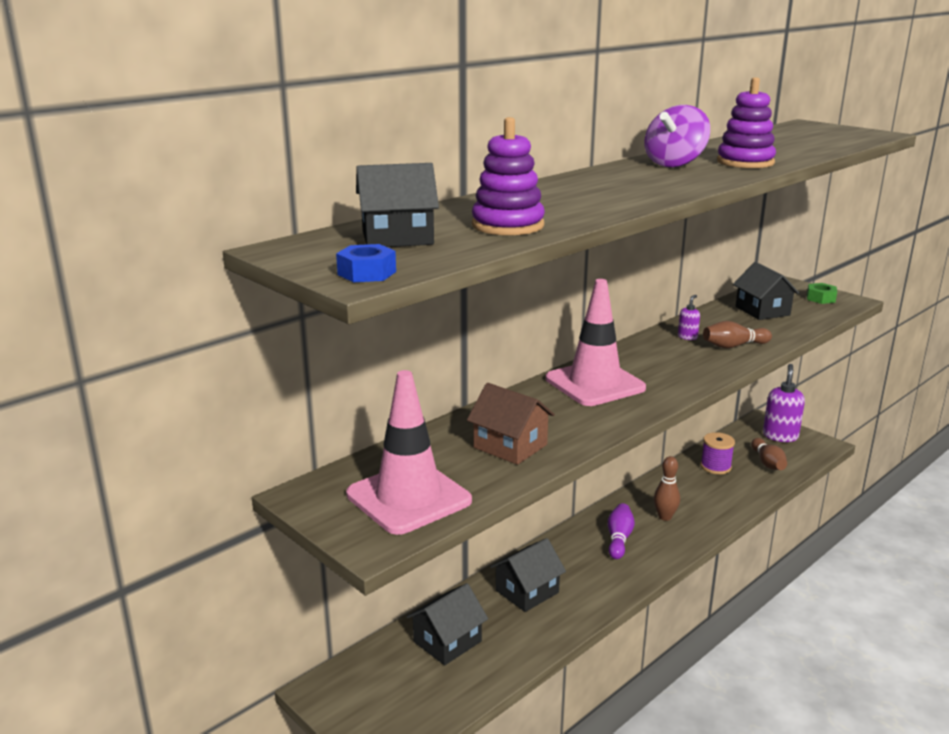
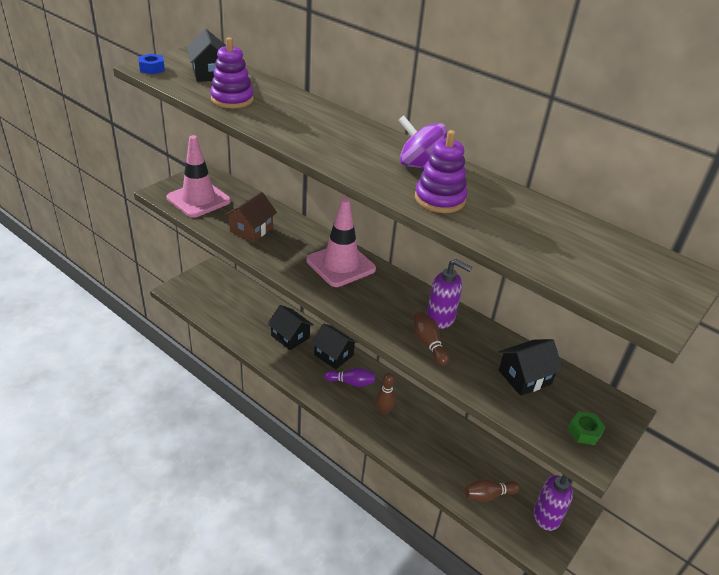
camera: 80 degrees right, 15 degrees up
black house [406,583,488,665] -> black house moved to [311,323,358,369]
purple soap dispenser [678,295,700,340] -> purple soap dispenser [427,259,472,329], size x2.06
purple spool [701,432,735,474] -> none

